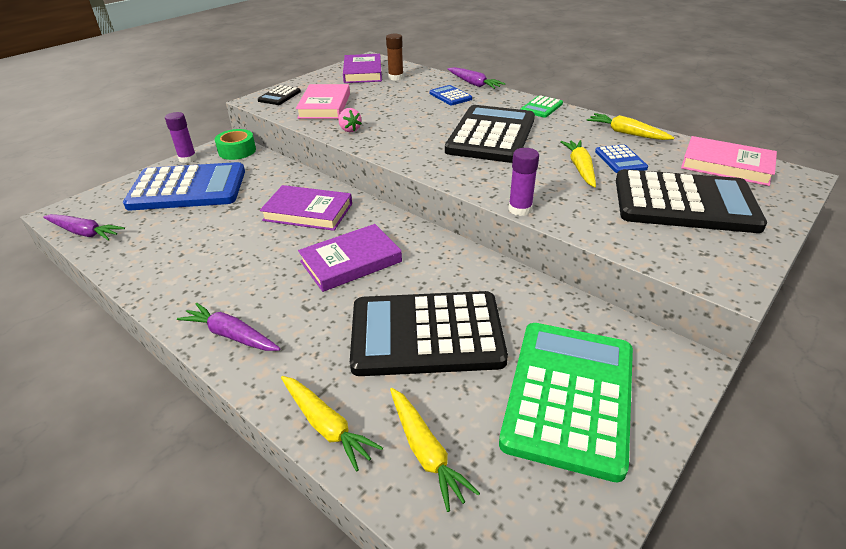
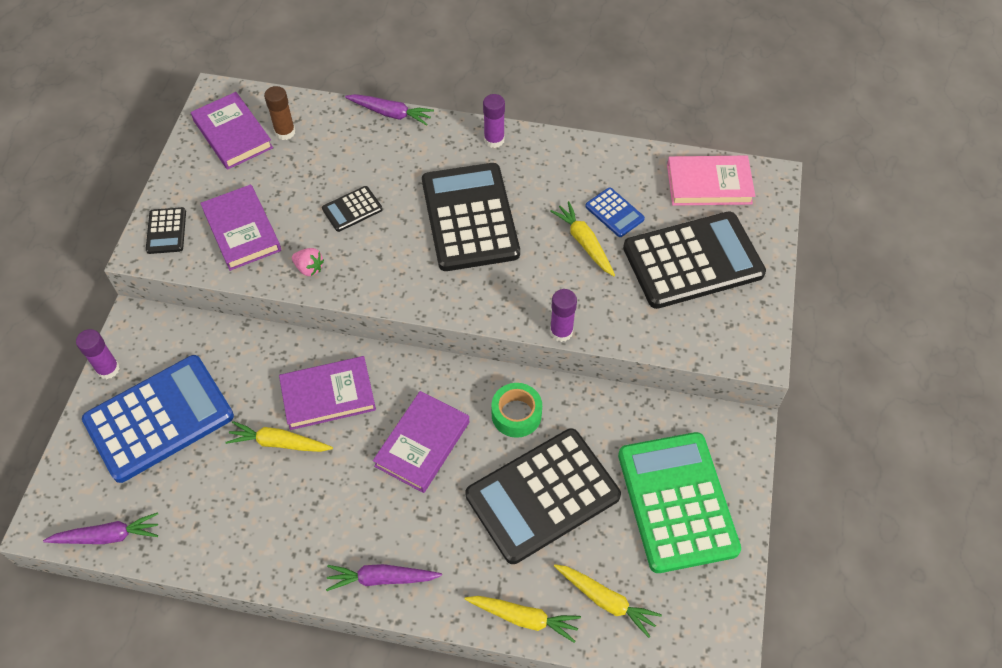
camera: 30 degrees left, 20 degrees up
green tape [215,129,256,160] -> green tape moved to [491,383,542,438]
pink book [296,84,350,119] -> purple book [200,185,281,271]
blue calculator [429,85,472,105] -> none
green calculator [521,95,563,118] -> purple glue stick [483,94,505,148]
yellow carrot [587,113,675,140] -> yellow carrot moved to [226,421,333,452]
none -> black calculator [322,186,383,232]

